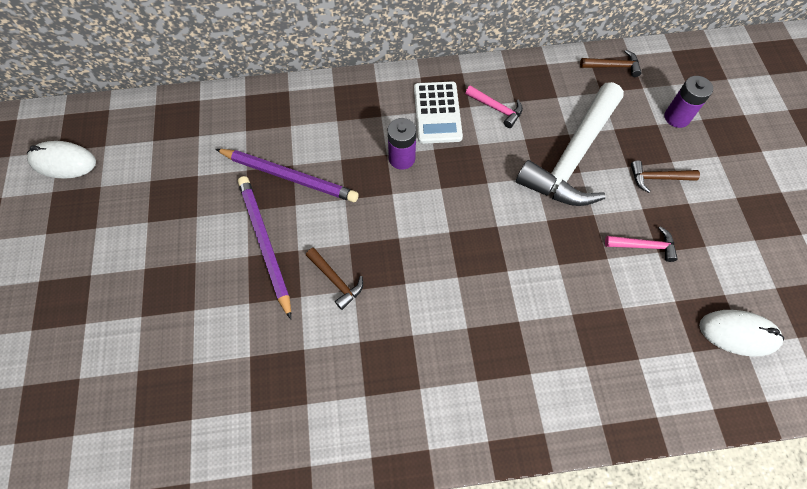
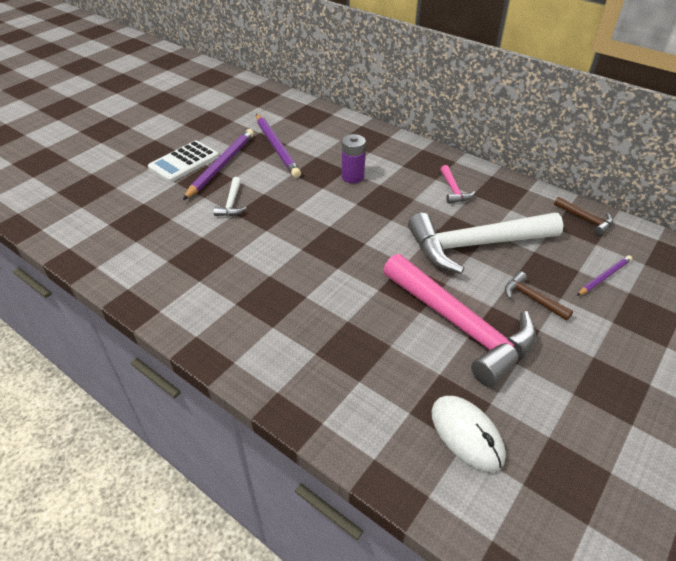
camera: 45 degrees right, 20 degrees down
white mouse [27,141,96,179] -> none
brown hammer [306,248,363,310] -> white hammer [213,177,247,216]
white calculator [414,82,463,144] -> white calculator moved to [148,140,219,182]
pink hammer [605,226,678,262] -> pink hammer [383,254,536,387], size x2.39
purple battery [665,76,713,128] -> purple pencil [577,255,632,296]

